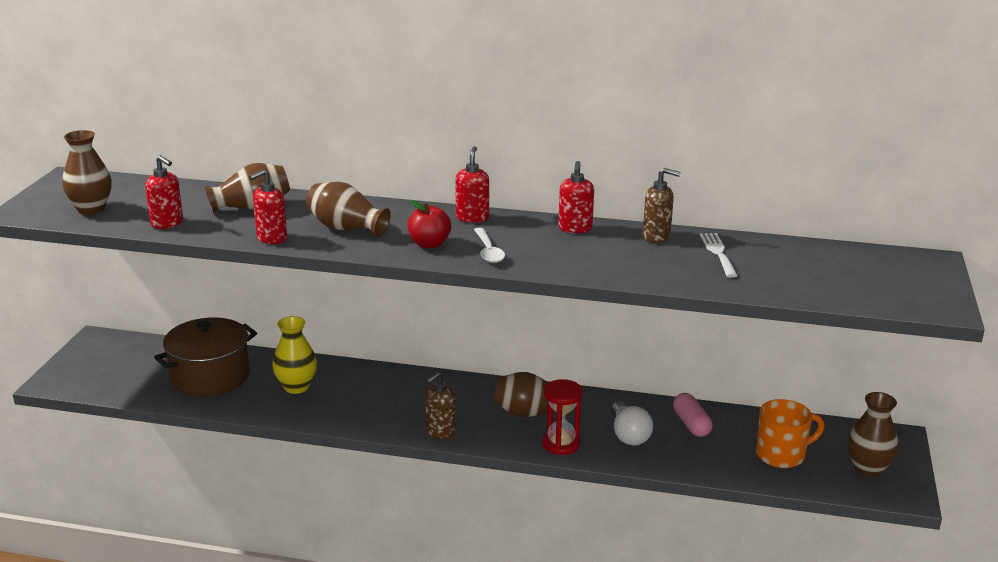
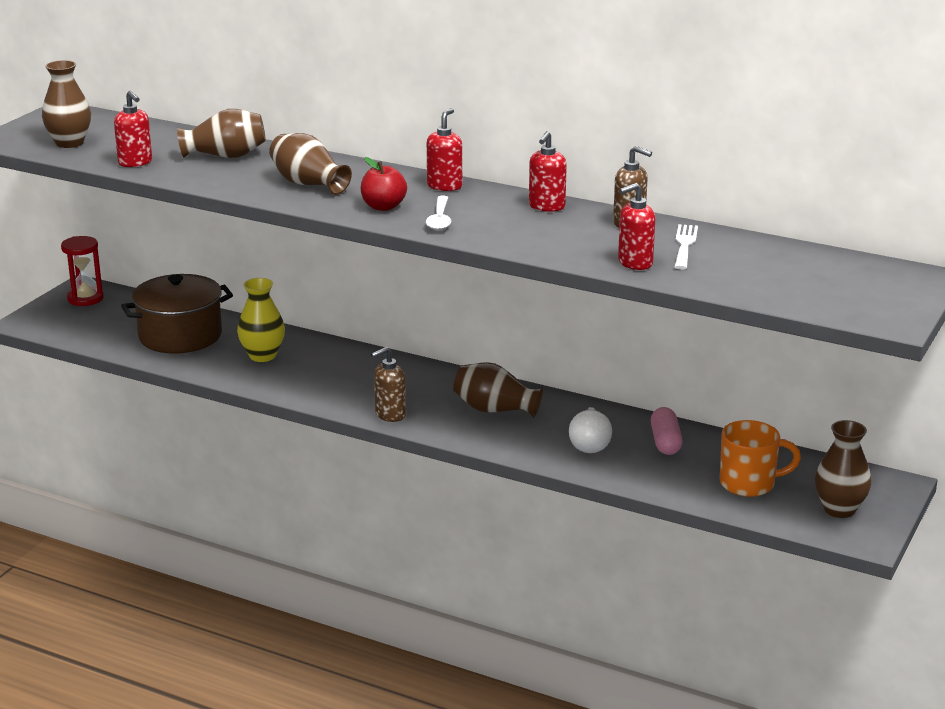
camera: 15 degrees right, 0 degrees up
red soap dispenser [249,169,287,244] -> red soap dispenser moved to [618,183,655,270]
red hourglass [542,379,583,455] -> red hourglass moved to [61,236,104,306]

